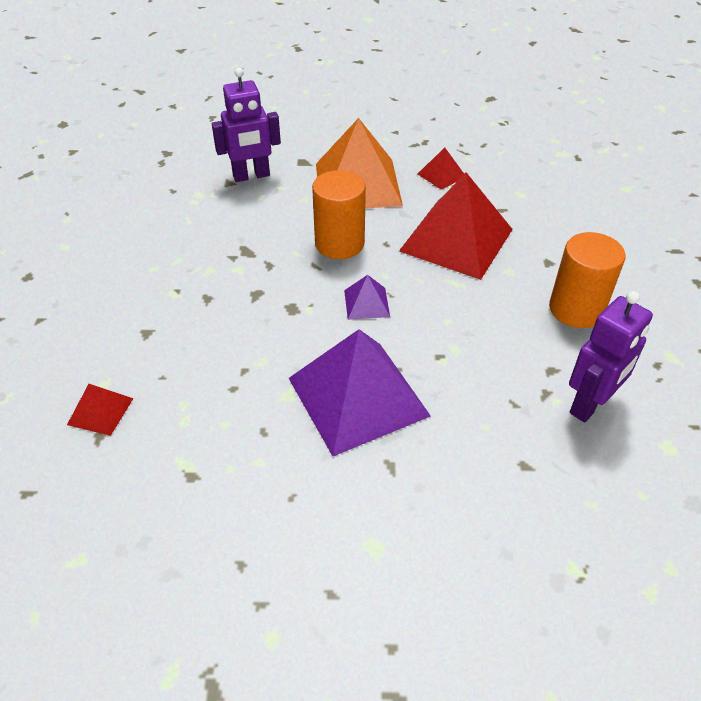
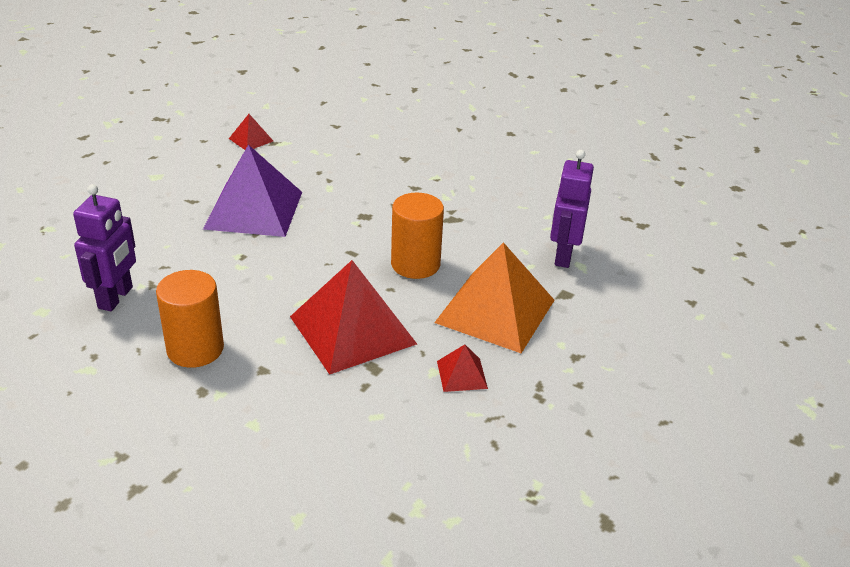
camera: 120 degrees right, 10 degrees down
red pyramid [67,384,134,436] -> red pyramid moved to [229,114,273,150]
purple pyramid [344,275,390,320] -> none
purple robot [569,291,653,422] -> purple robot turned 150 degrees counterclockwise [73,184,136,311]

